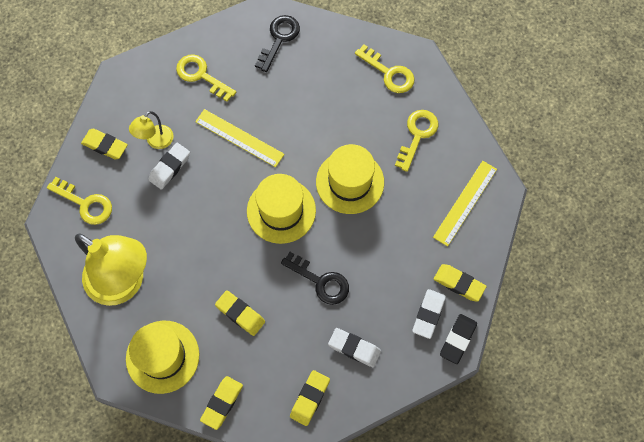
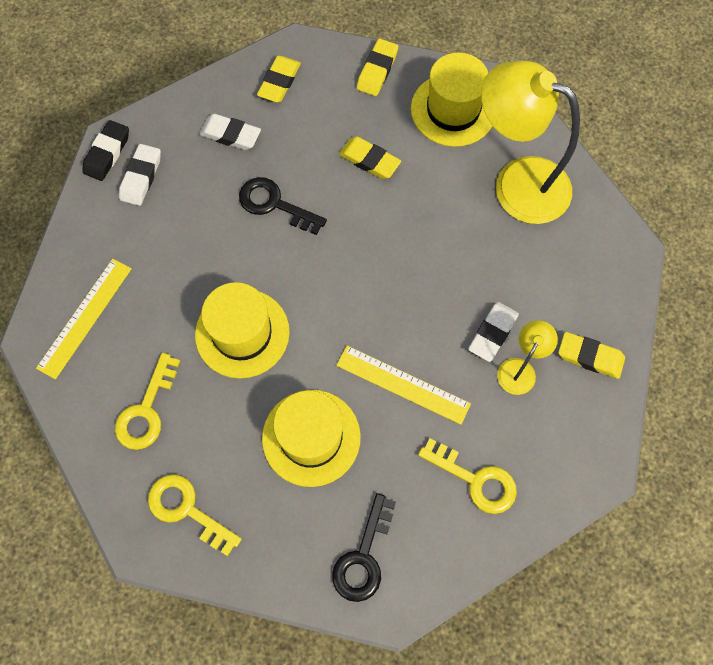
camera: 175 degrees right, 0 degrees up
yellow key [47,177,112,225] -> none
yellow hat [247,174,316,244] -> yellow hat moved to [262,390,361,487]
yellow eraser [434,264,486,302] -> none

